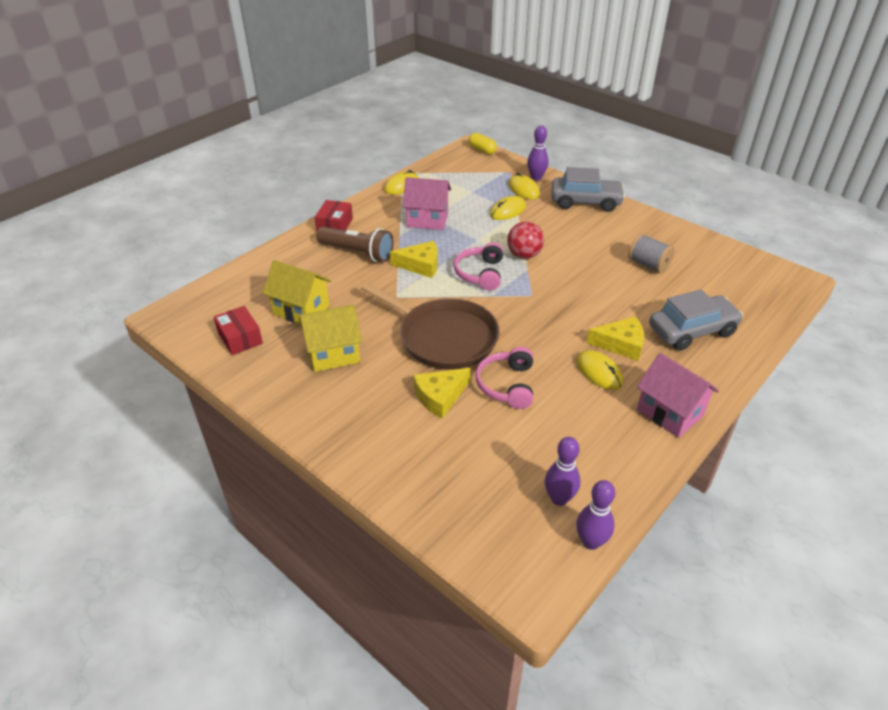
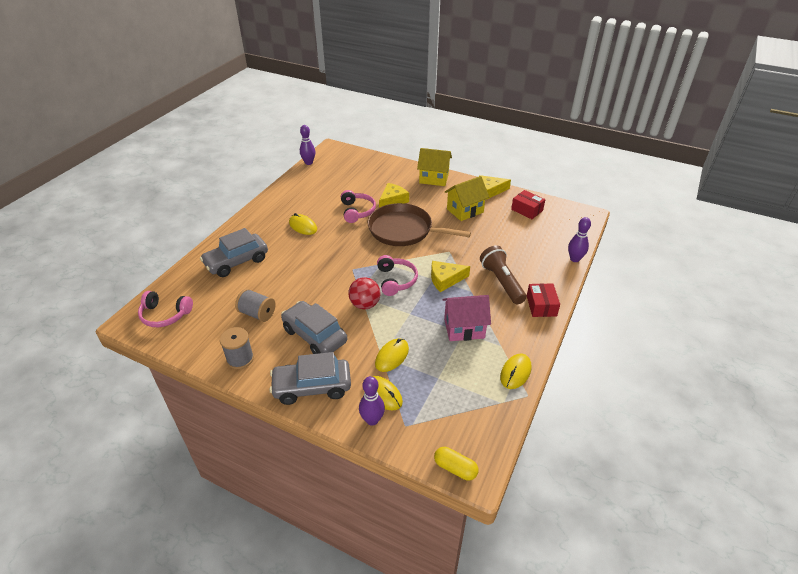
camera: 165 degrees right, 0 degrees up
yellow house [262,260,332,325] -> yellow house moved to [417,148,452,186]
brown flashlight [316,227,394,262] -> brown flashlight turned 60 degrees clockwise [480,245,526,304]
purple bowling pin [545,437,580,506] -> purple bowling pin moved to [568,217,591,262]
yellow cheese [587,316,644,361] -> yellow cheese moved to [479,175,511,200]
pink house [637,353,719,438] -> none
none -> pink headphones [138,291,193,327]
none -> grey spool [220,327,254,369]
none -> grey car [281,301,347,354]

